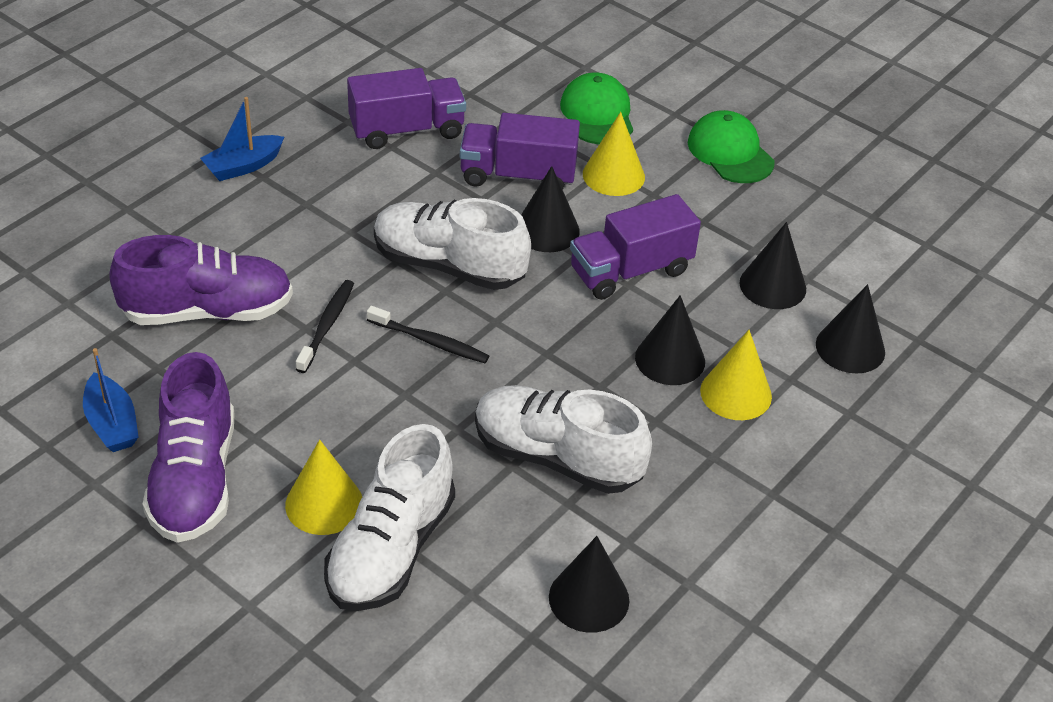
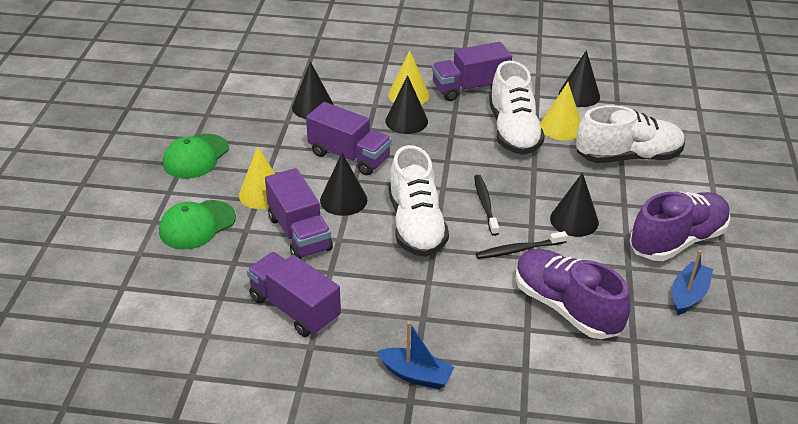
camera: 120 degrees left, 5 degrees down
yellow cone [285,440,362,535] -> yellow cone moved to [540,82,581,140]
black cone [816,284,885,374] -> black cone moved to [550,172,599,237]
none -> purple truck [432,42,512,101]

